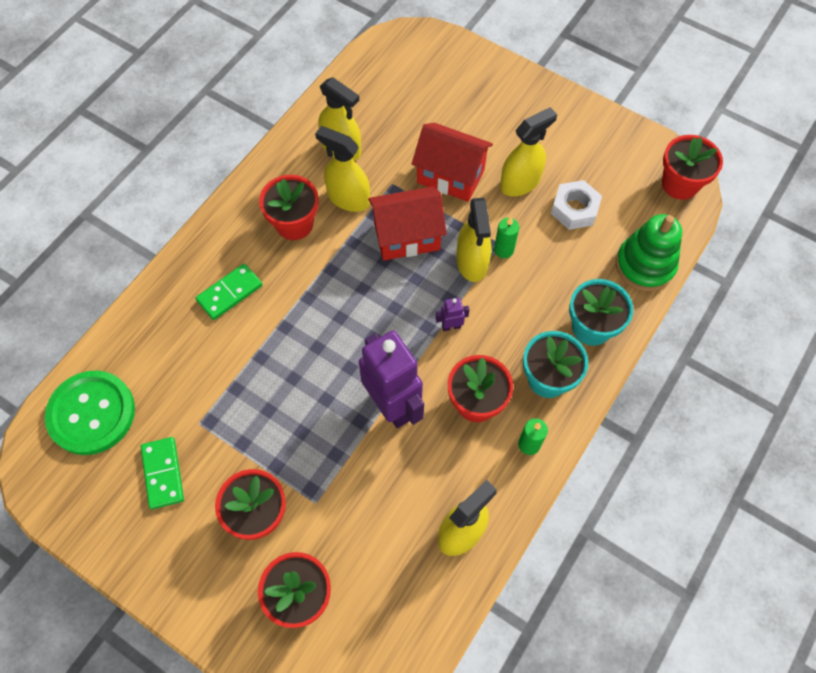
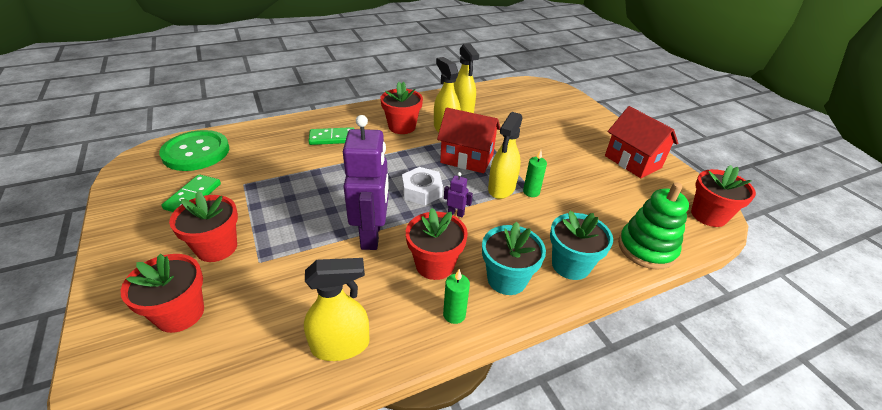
camera: 30 degrees right, 25 degrees down
red house [412,123,493,202] -> red house moved to [605,106,678,178]
yellow spray bottle [500,107,557,196] -> none
white nut [551,180,602,230] -> white nut moved to [402,167,443,205]

